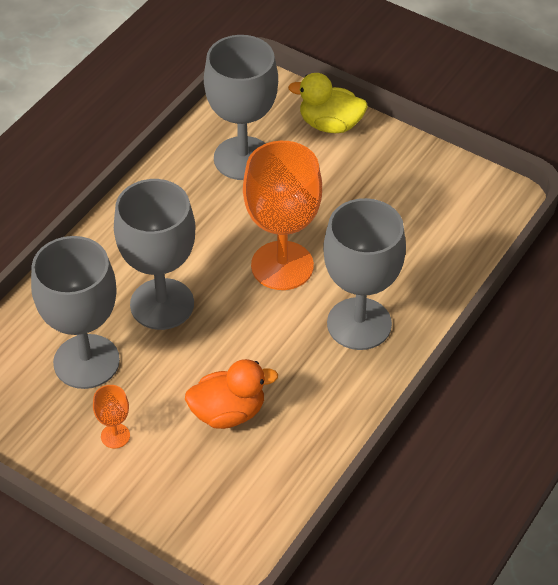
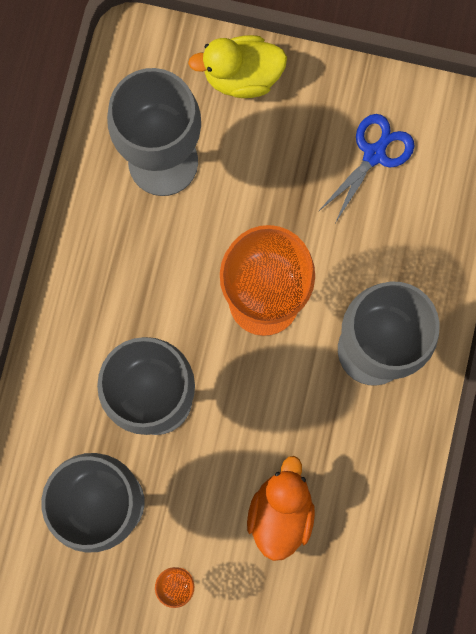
camera: 20 degrees left, 30 degrees up
orange duck [185,359,278,429] -> orange duck turned 45 degrees counterclockwise [247,456,315,561]
none -> blue scissors [318,114,414,223]

